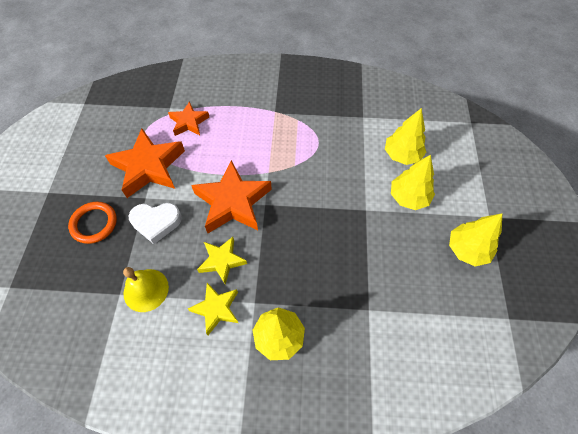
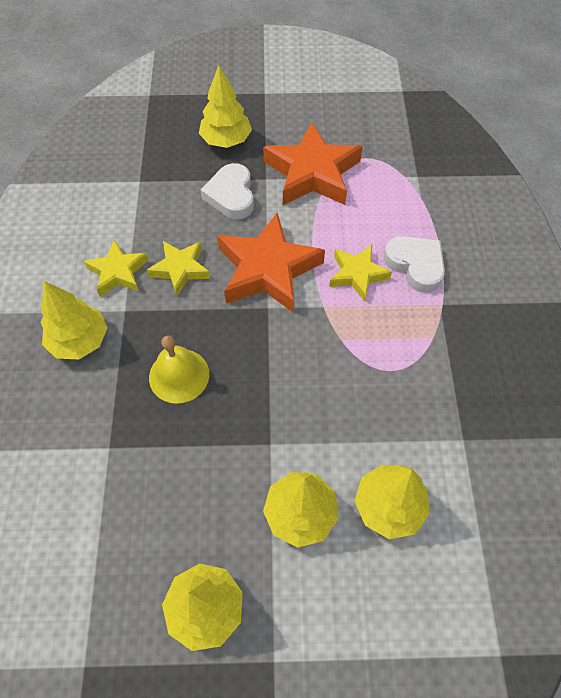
camera: 85 degrees right, 0 degrees up
orange ring [68,202,117,244] -> yellow tree [199,65,252,148]
yellow bell [123,267,169,312] -> yellow bell moved to [149,336,209,404]
orange star [168,101,209,136] -> none
none -> yellow star [329,245,392,302]
none -> white heart [384,236,445,293]

